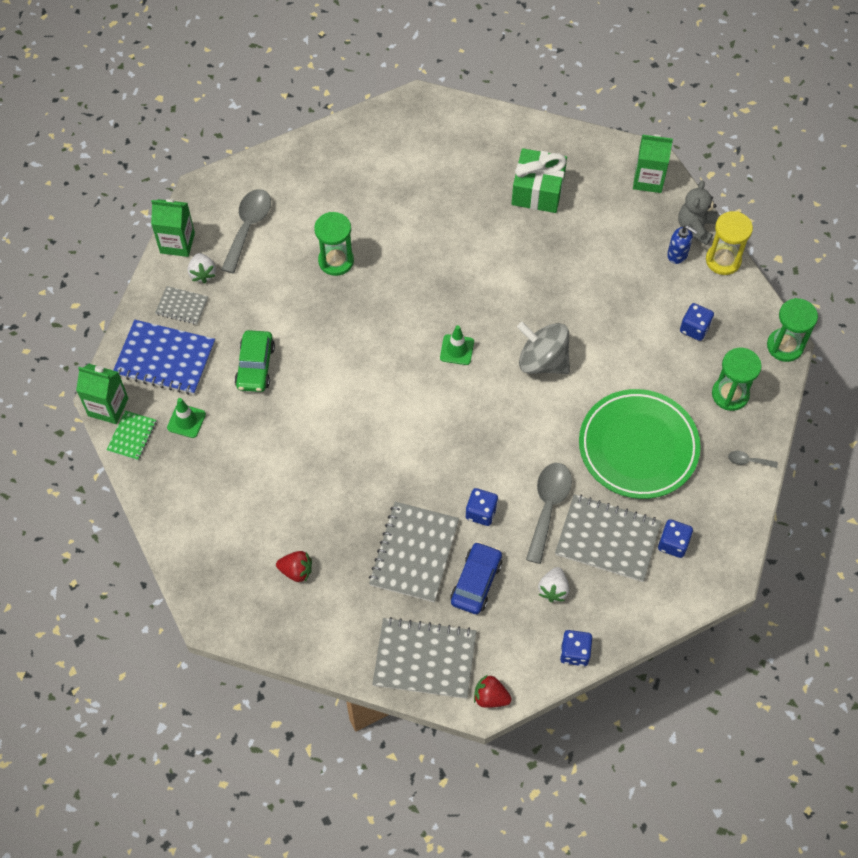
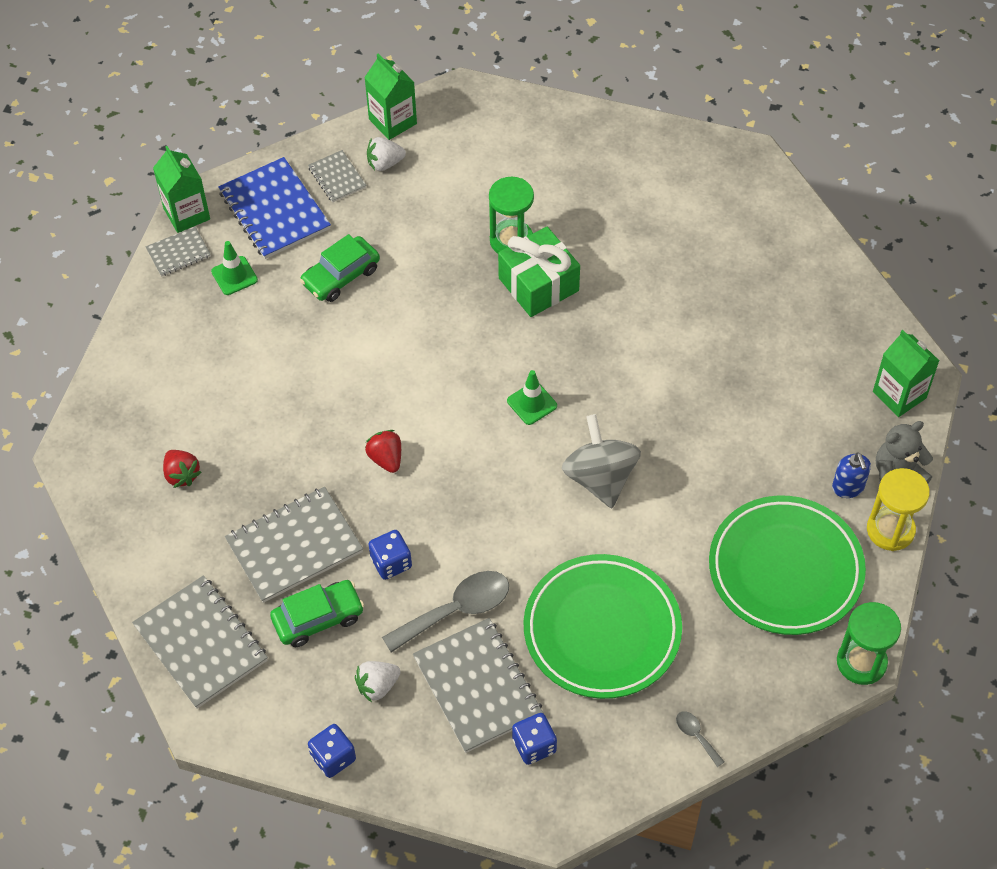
camera: 45 degrees right, 5 degrees down
green notebook [106,410,157,461] -> grey notebook [146,227,211,277]
white strawberry [188,253,216,283] -> white strawberry turned 45 degrees clockwise [367,137,406,171]
grey spoon [221,189,271,274] -> none
blue car [450,542,502,614] -> green car [270,580,364,647]
red strawberry [474,675,512,708] -> red strawberry moved to [365,430,401,473]
green gift [512,148,567,213] -> green gift moved to [498,227,580,317]
blue dice [680,303,714,341] -> green plate [709,495,866,635]
green hourglass [712,348,762,411] -> none

